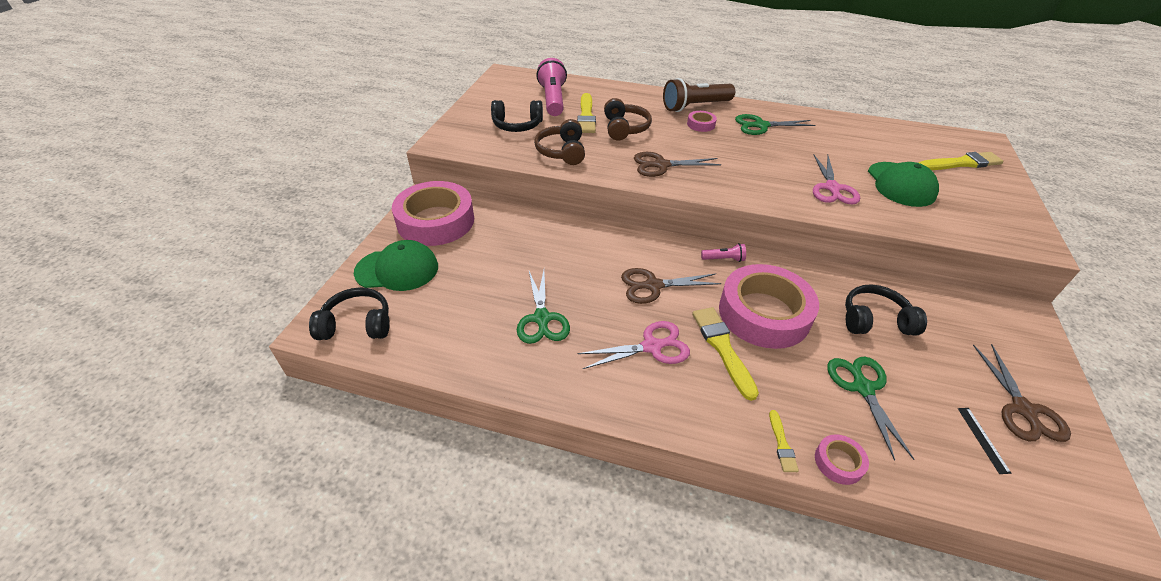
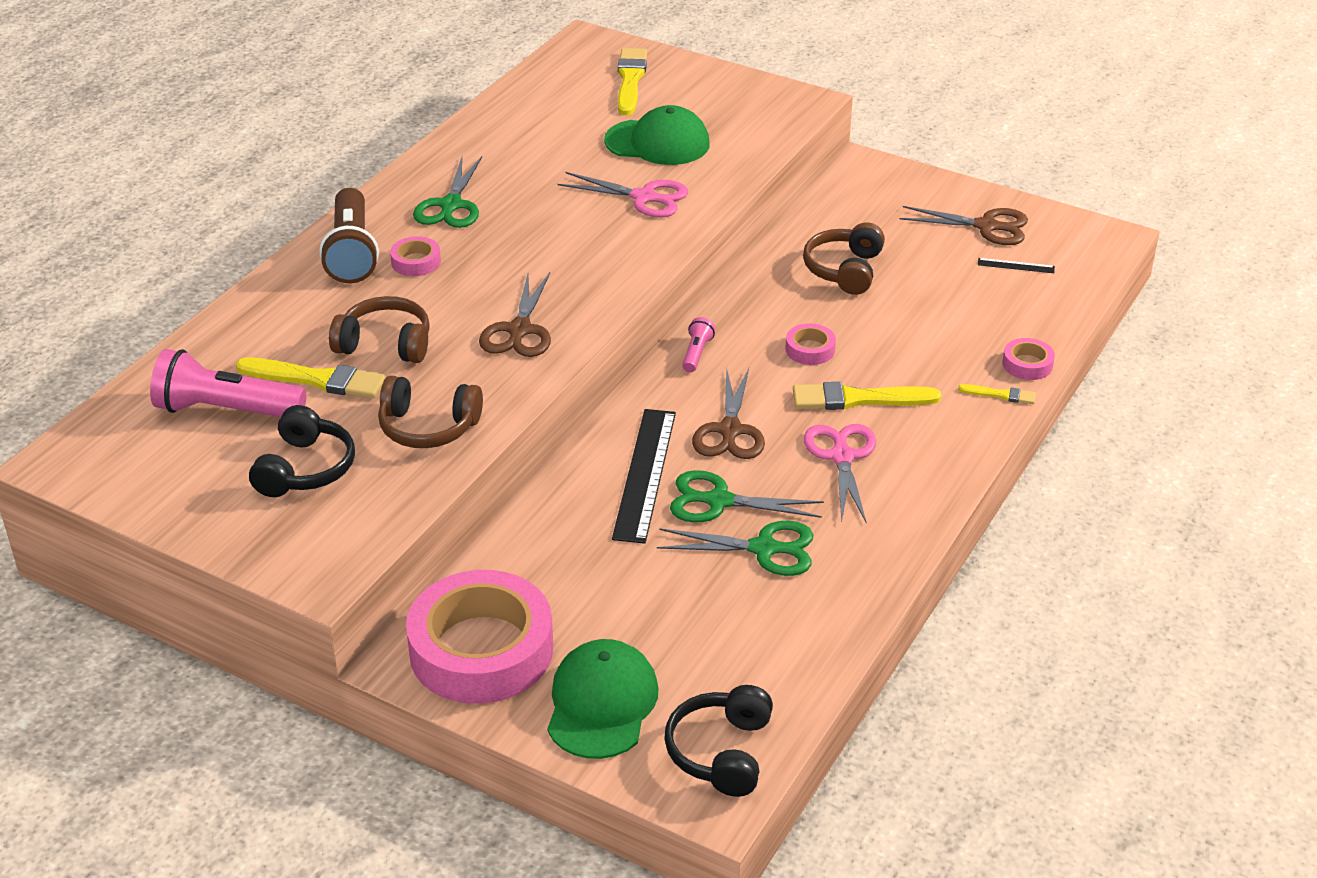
camera: 75 degrees left, 5 degrees down
pink tape [719,264,819,349] -> pink tape [785,323,836,365], size x0.41
green scissors [827,357,915,461] -> green scissors moved to [670,470,824,522]
black headphones [845,284,927,335] -> brown headphones [803,222,885,295]
none -> black ruler [612,409,676,544]

